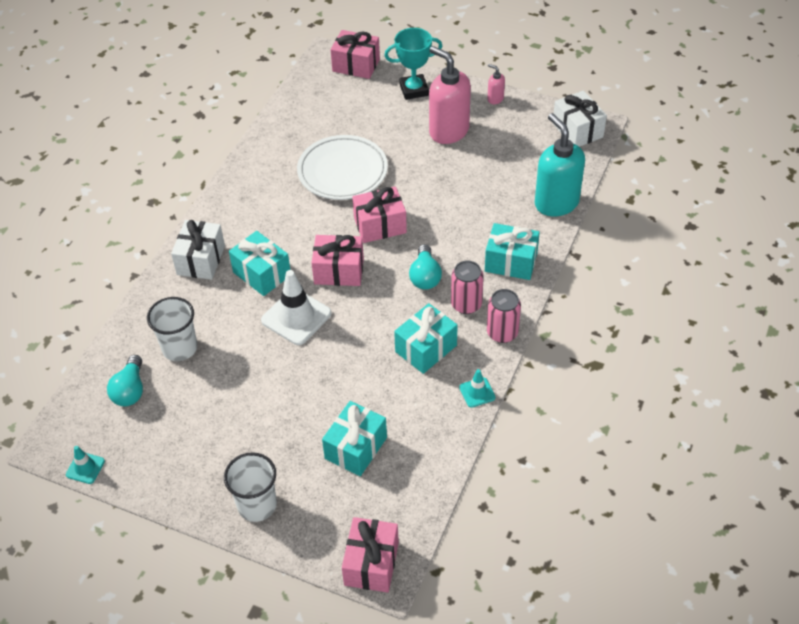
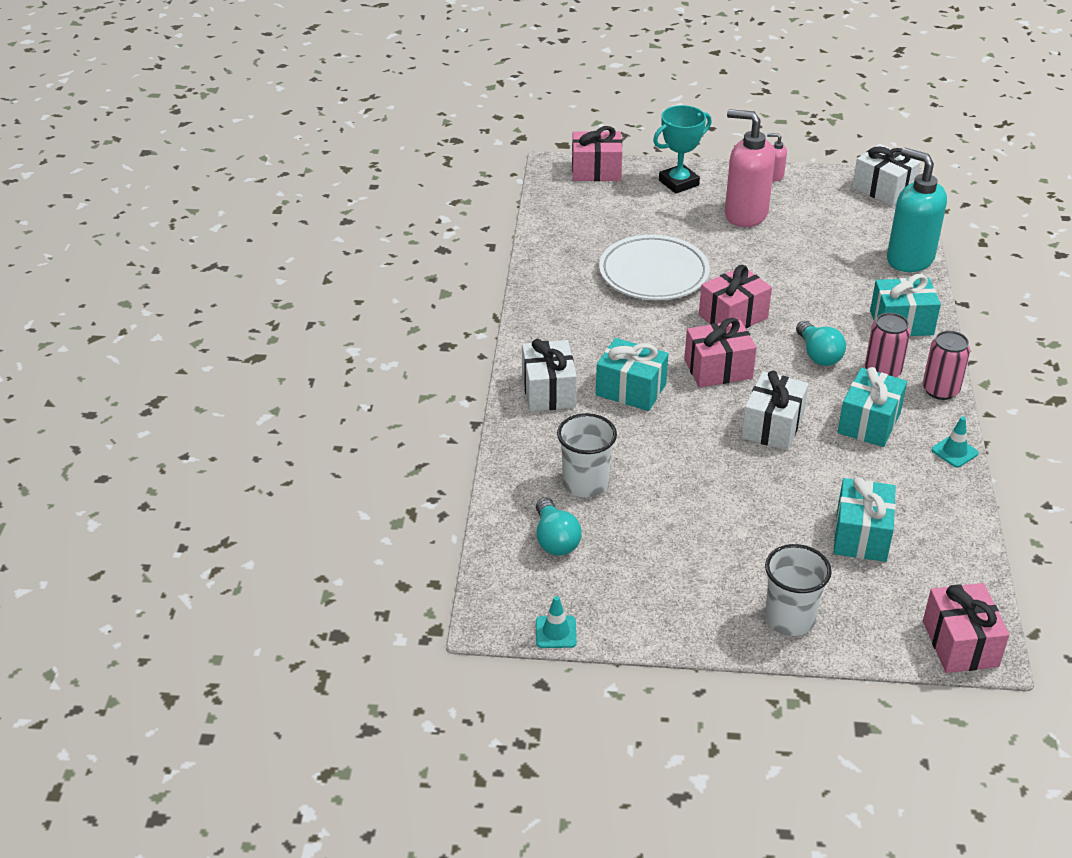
camera: 20 degrees left, 10 degrees down
white traffic cone [261,270,332,345] -> none
none -> white gift [741,371,809,450]

